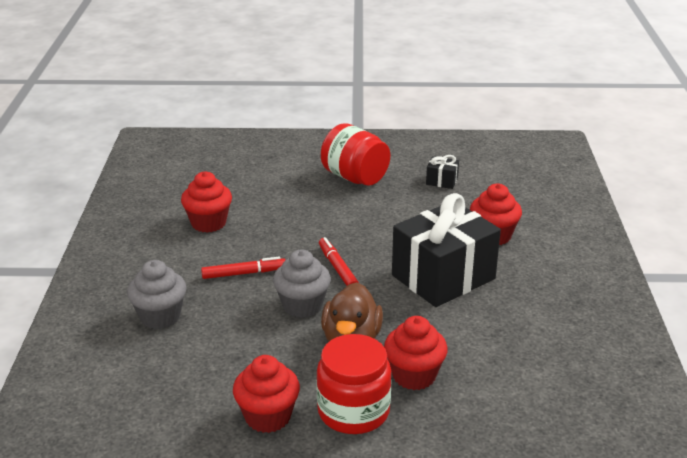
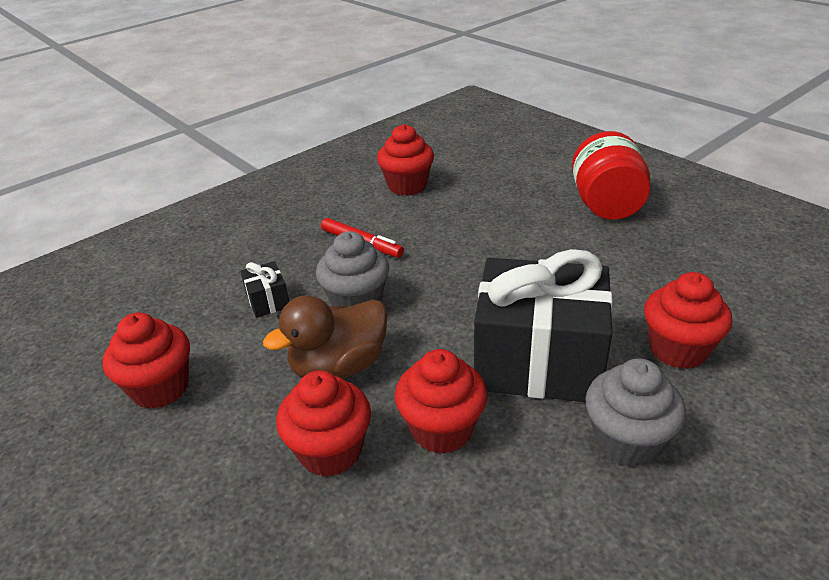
camera: 50 degrees right, 5 degrees up
grey cupcake [127,260,187,329] -> grey cupcake moved to [585,359,686,467]
red jar [316,334,391,434] -> none
red marker [319,237,359,286] -> none
black gift [426,155,459,189] -> black gift moved to [240,261,289,318]
none -> red cupcake [395,349,487,454]

